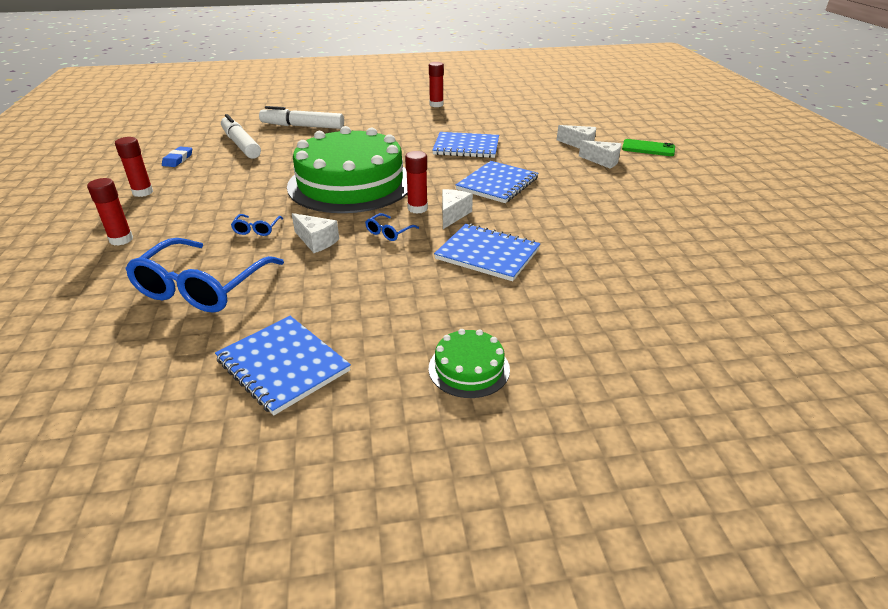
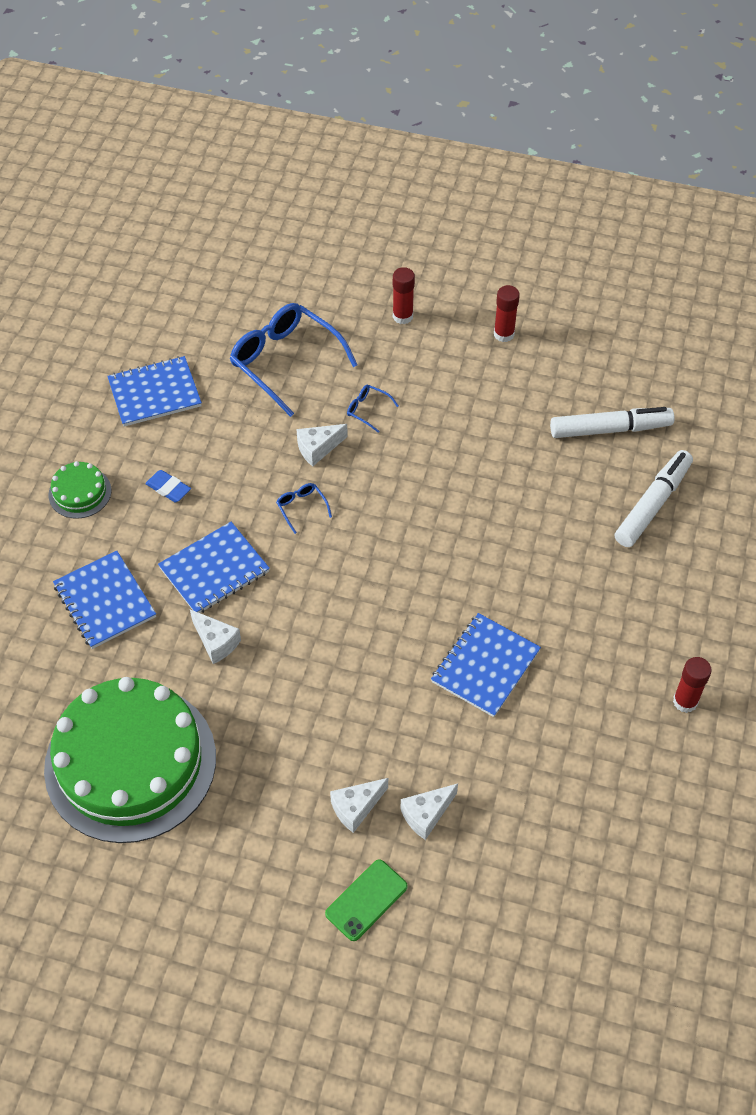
camera: 115 degrees right, 20 degrees up
blue eraser [162,147,192,167] -> blue eraser moved to [145,470,191,502]
green cake [287,126,407,213] -> green cake moved to [44,677,216,843]
red glue stick [405,151,428,214] -> none
white cheese [442,189,473,229] -> white cheese moved to [190,609,241,664]
blue notebook [455,161,539,203] -> blue notebook moved to [53,551,156,649]

